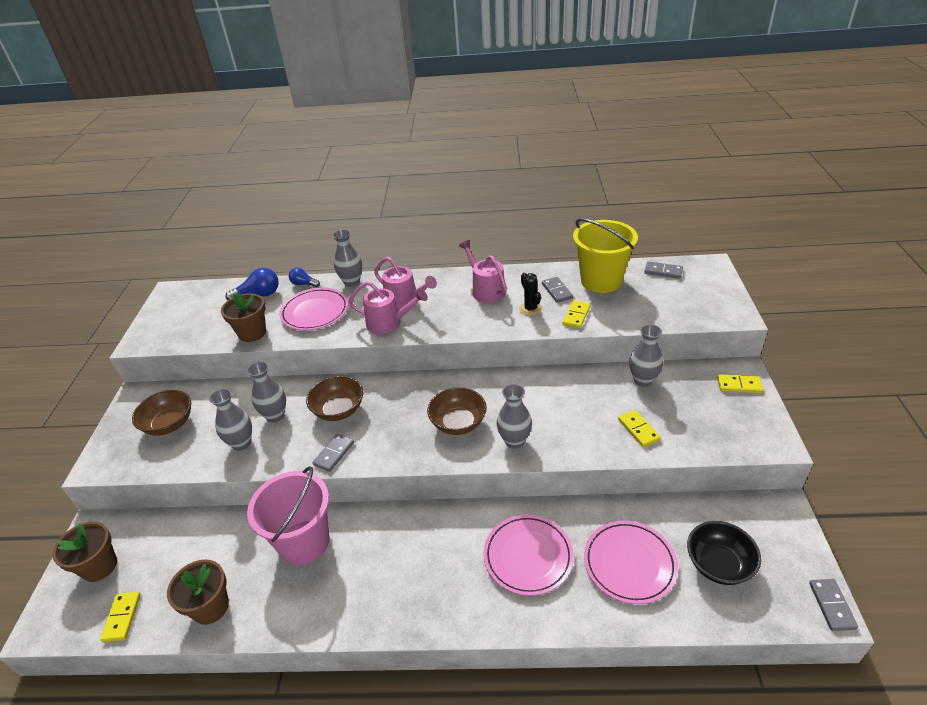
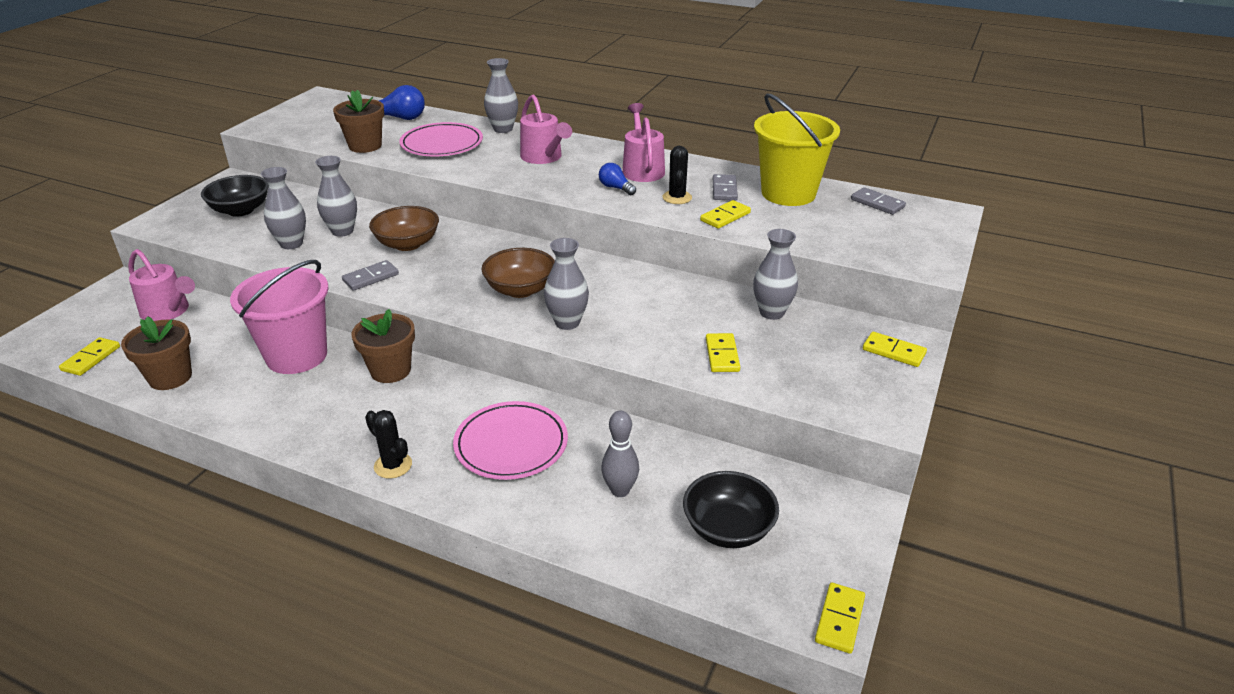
camera: 20 degrees right, 5 degrees down
brown flower pot [53,521,117,582] -> brown flower pot moved to [352,309,415,383]
brown bowl [132,390,191,436] -> black bowl [201,175,269,217]
blue light bulb [289,268,320,287] -> blue light bulb moved to [599,163,636,195]
pink watering can [349,281,428,334] -> pink watering can moved to [128,249,195,321]
pink plate [584,521,678,604] -> grey bowling pin [601,411,639,497]
grey domino [809,579,858,631] -> yellow domino [815,582,865,654]
none -> black cactus [365,410,412,479]

